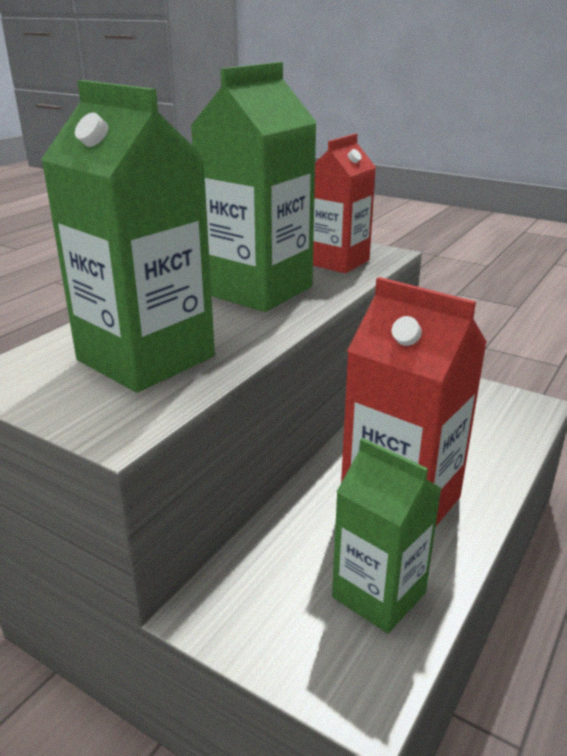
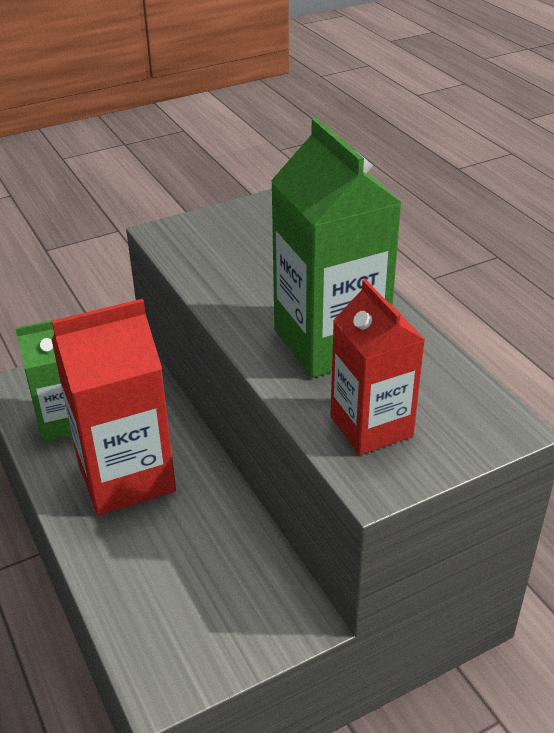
camera: 120 degrees right, 10 degrees up
green carton [41,80,215,393] -> none

